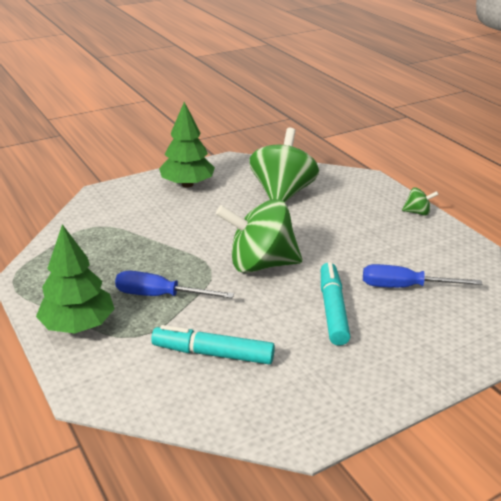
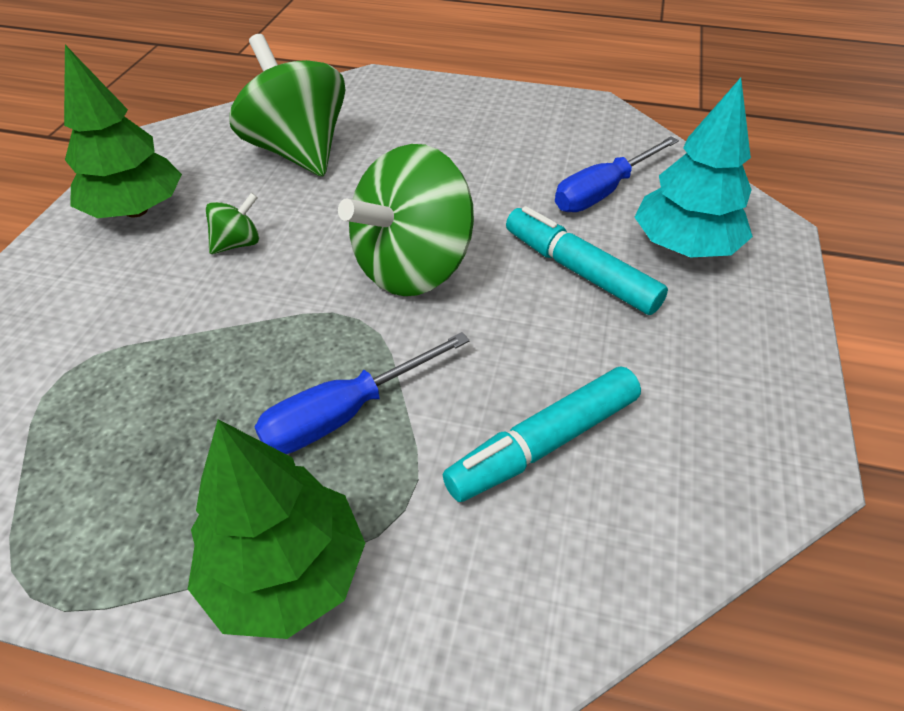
camera: 45 degrees left, 15 degrees up
green spinning top [402,187,439,216] -> green spinning top moved to [206,193,259,254]
none -> turquoise tree [635,78,753,258]

